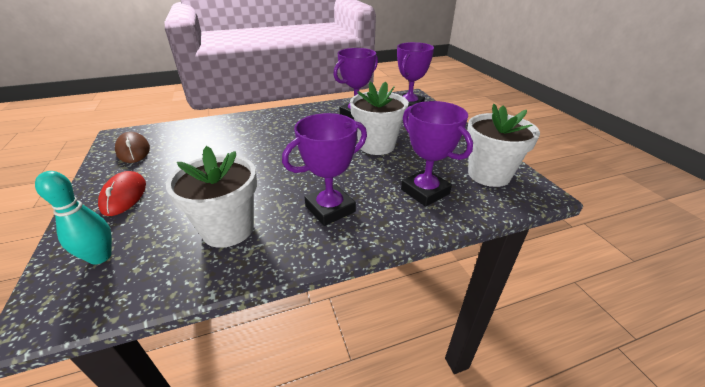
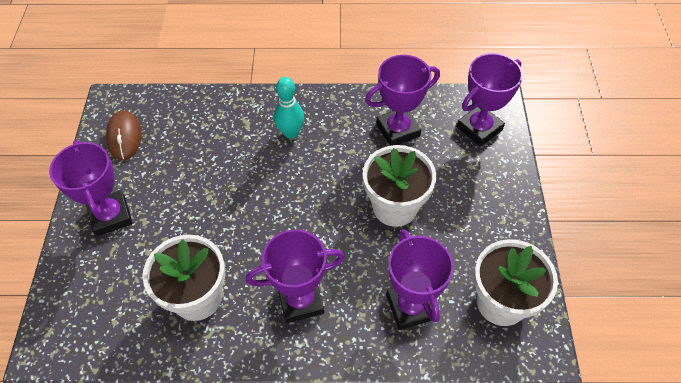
camera: 20 degrees right, 20 degrees up
turquoise bowling pin [35,171,112,265] -> turquoise bowling pin moved to [274,77,304,139]
red mouse [98,171,146,216] -> purple trophy [49,140,133,236]

